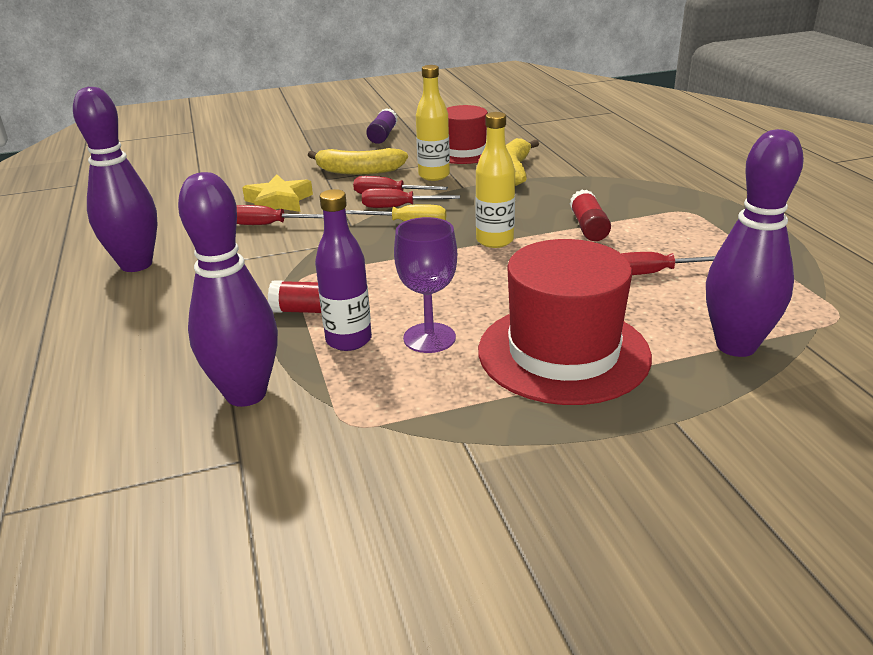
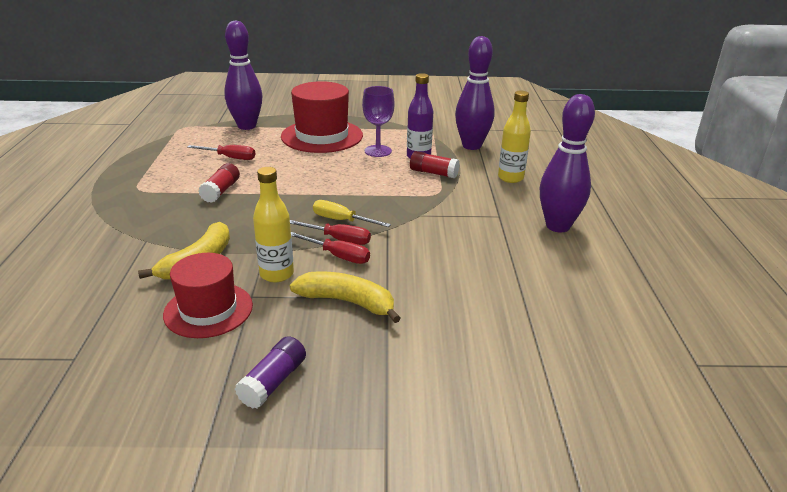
camera: 165 degrees left, 0 degrees up
red screwdriver [237,205,324,225] -> none
yellow star [242,175,313,212] -> none
yellow bottle [475,112,515,248] -> yellow bottle moved to [498,91,531,183]

